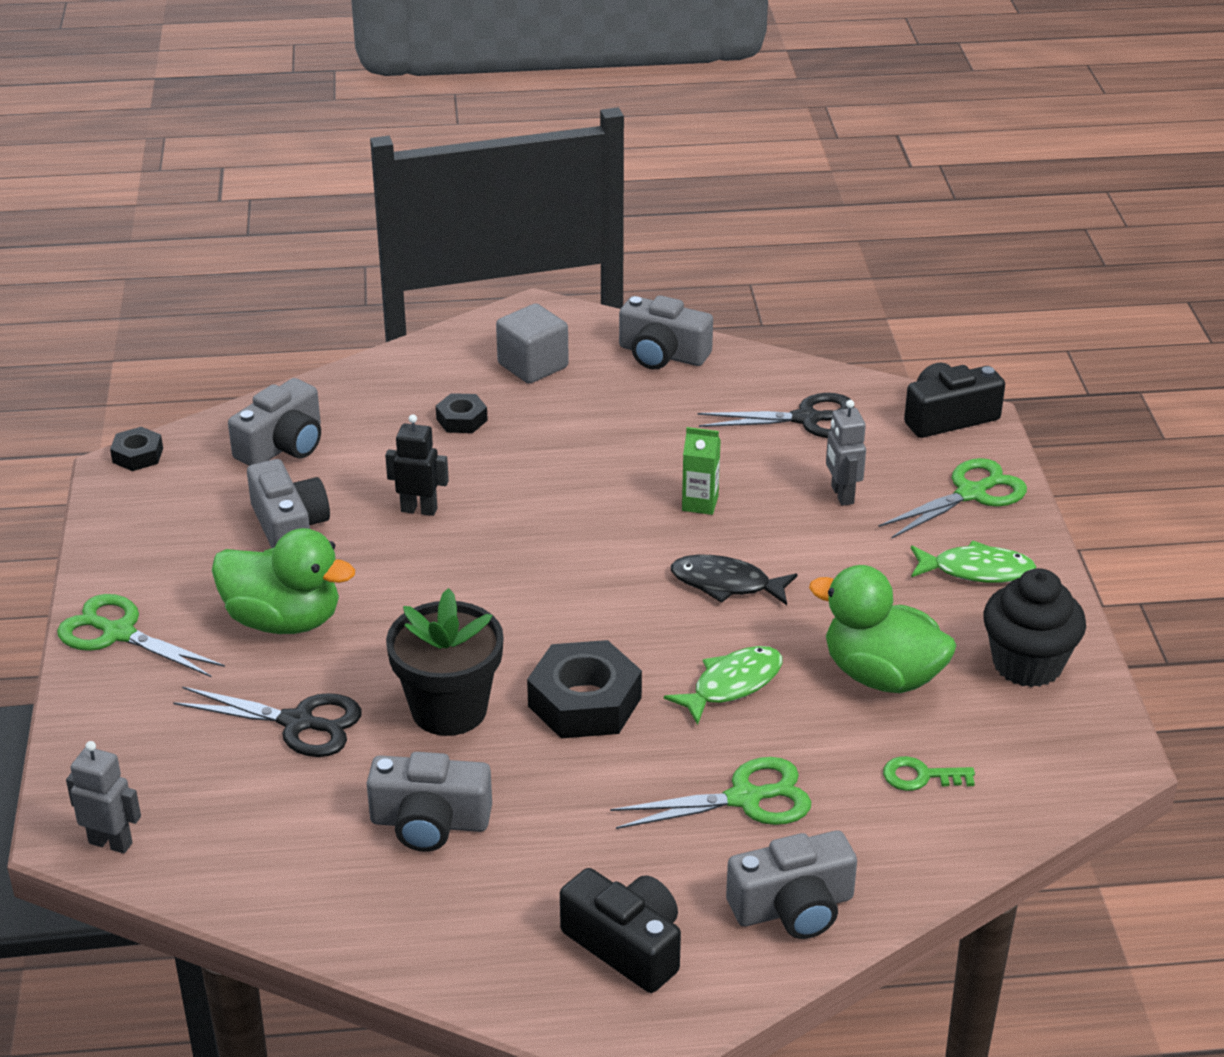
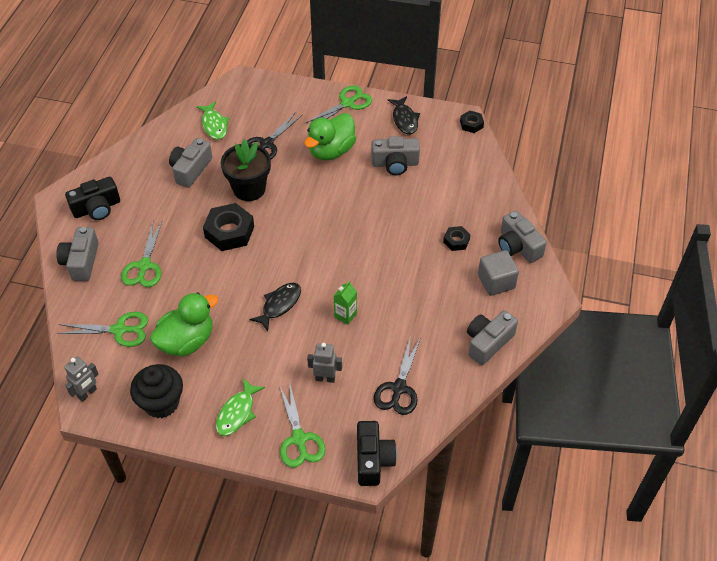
camera: 110 degrees right, 15 degrees up
grey robot [66,741,141,853] -> grey robot moved to [64,356,99,402]
grey camera [228,378,321,466] -> grey camera moved to [498,210,547,263]
black robot [385,414,449,516] -> none
green fish [664,646,783,725] -> green fish moved to [196,101,229,140]
green key [883,756,975,791] -> green scissors [57,312,148,347]
none -> black fish [388,96,420,135]

